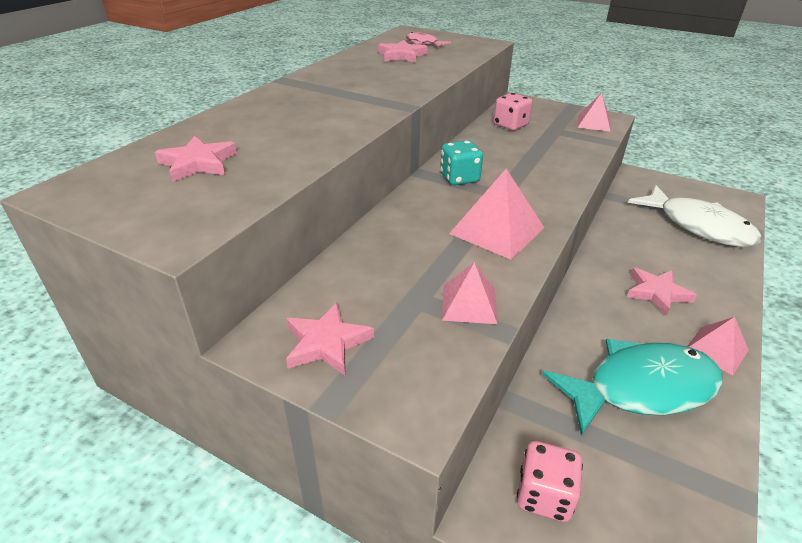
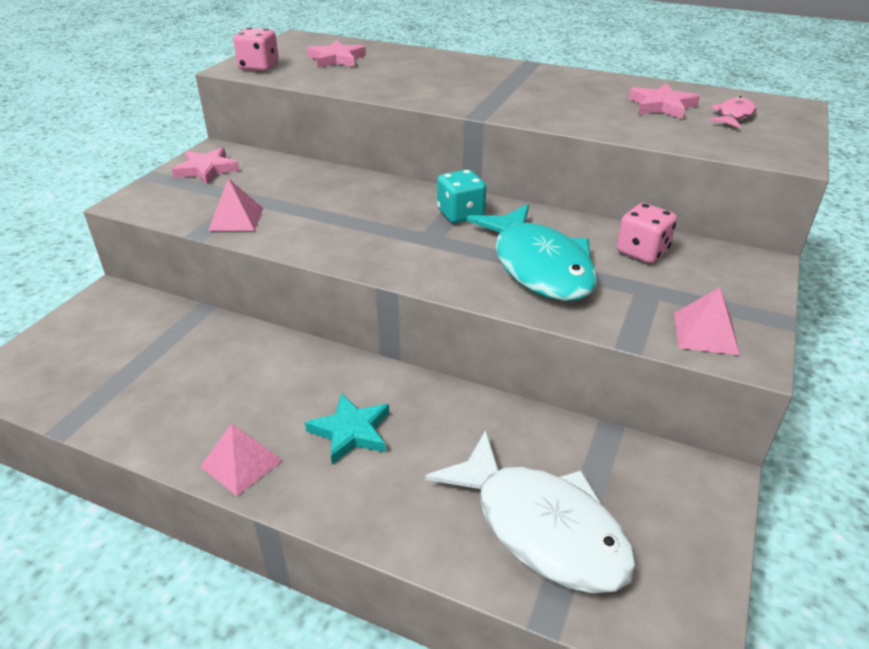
camera: 85 degrees right, 0 degrees up
pink pyramid [449,169,544,260] -> none
pink dice [517,441,583,522] -> pink dice moved to [233,27,279,71]
turquoise fish [542,339,723,436] -> turquoise fish moved to [467,204,597,301]
pink star [627,268,697,316] -> turquoise star [305,393,389,465]
white fish [628,185,762,247] -> white fish turned 90 degrees counterclockwise [425,430,636,593]

